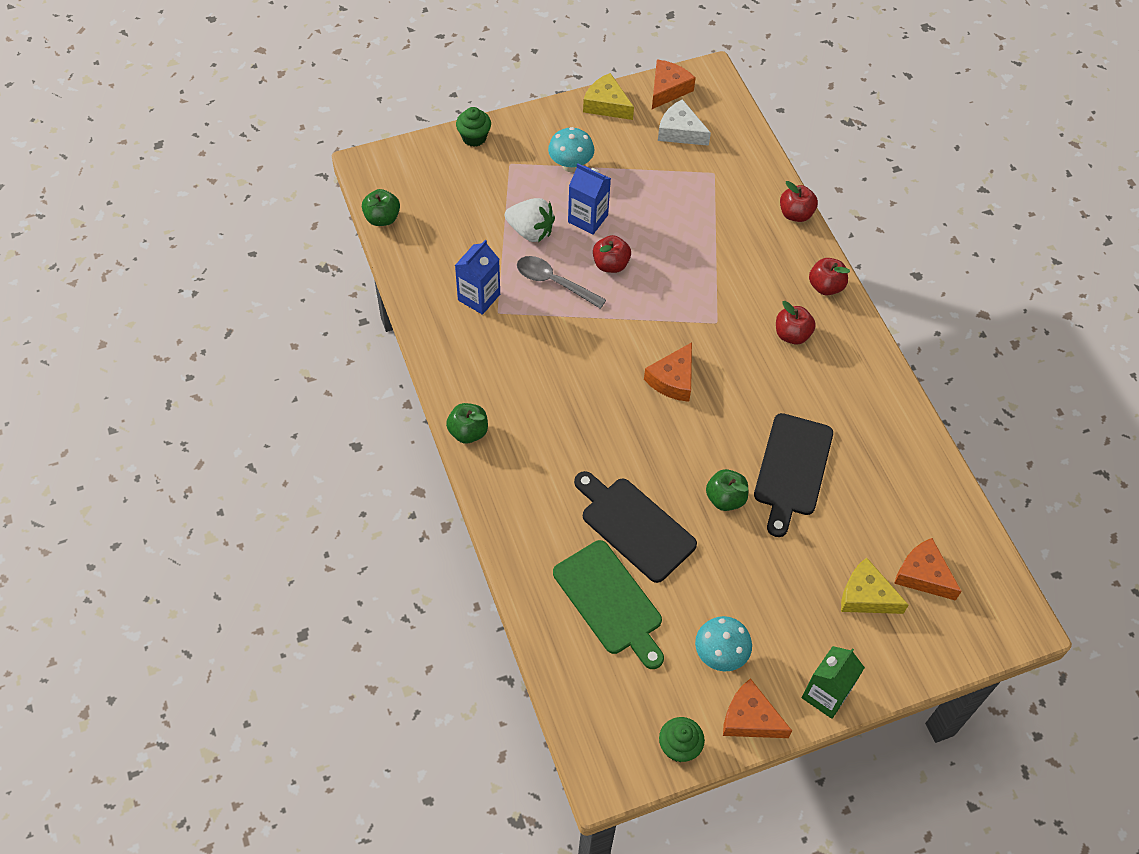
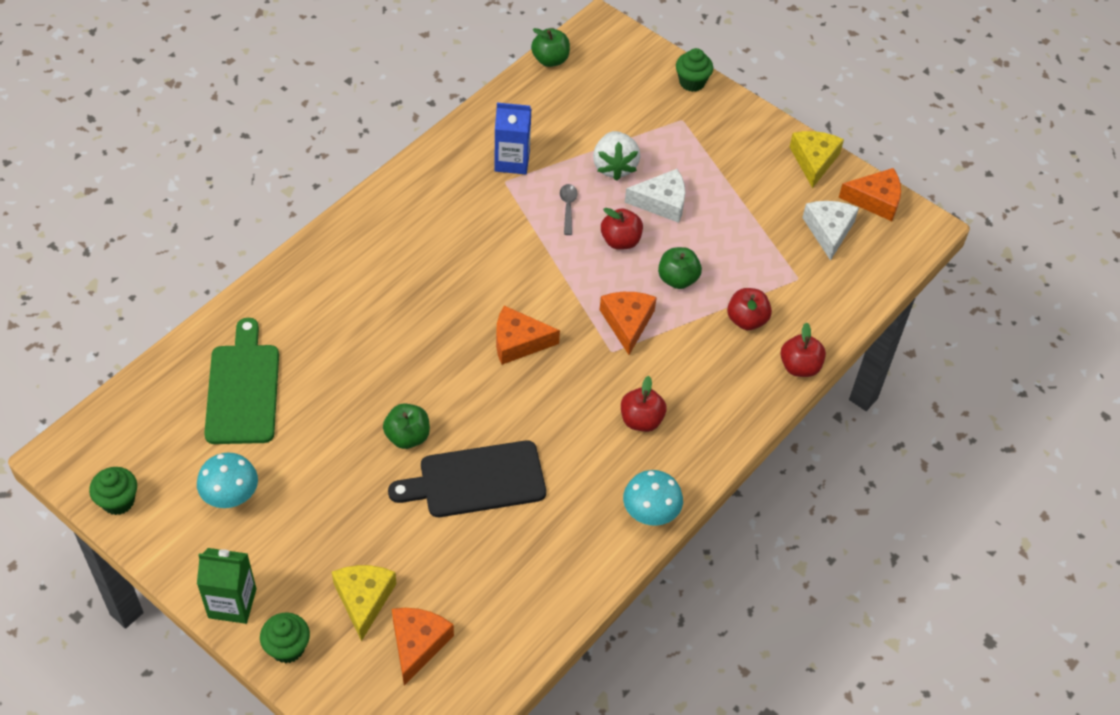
camera: 60 degrees right, 5 degrees down
green apple [446,403,488,444] -> green apple moved to [658,247,702,289]
grey spoon [517,256,606,309] -> grey spoon [560,184,578,235], size x0.60
turquoise mushroom [548,127,594,172] -> turquoise mushroom moved to [623,470,683,526]
green cutting board [553,540,664,669] -> green cutting board turned 150 degrees clockwise [204,318,279,444]
blue carton [568,163,611,235] -> white cheese [625,169,686,223]
black cutting board [574,471,697,583] -> none
orange cheese [723,678,792,738] -> orange cheese moved to [600,292,657,355]
red apple [809,258,850,295] -> red apple moved to [727,288,772,330]
none -> green cupcake [260,612,310,663]

